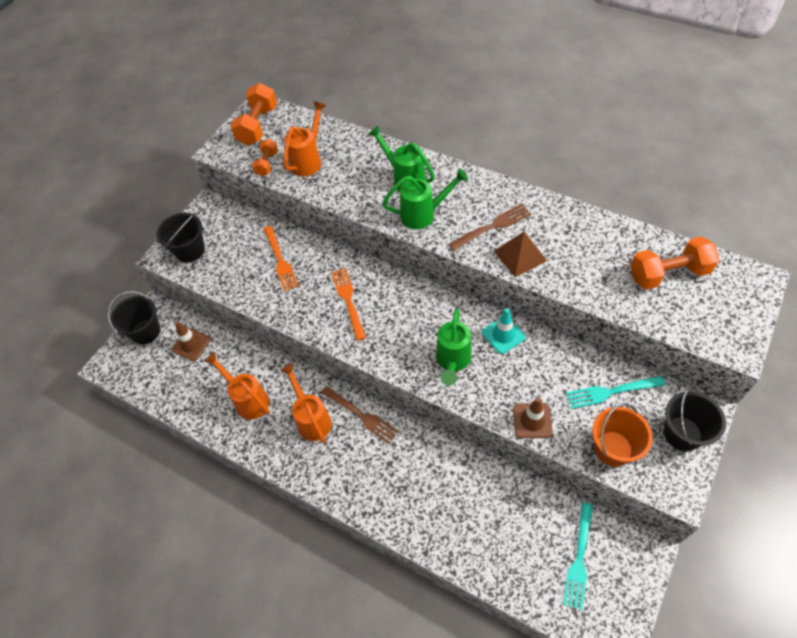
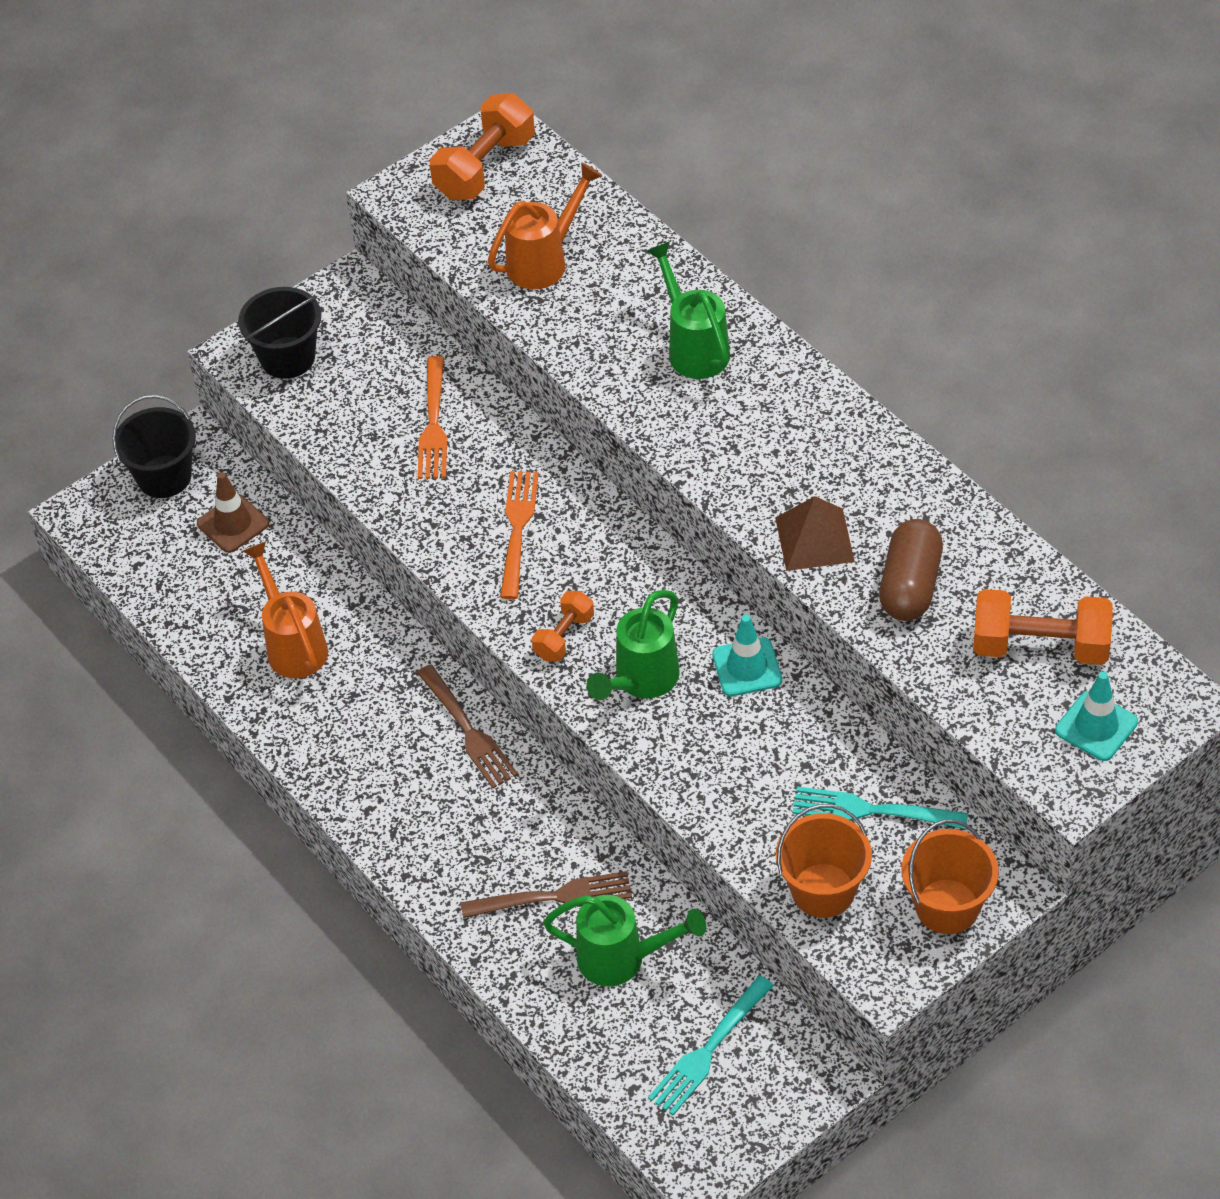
camera: 20 degrees right, 5 degrees down
orange dumbbell [252,139,278,176] -> orange dumbbell moved to [532,591,594,662]
orange watering can [280,364,332,443] -> none
green watering can [383,168,468,229] -> green watering can moved to [543,895,706,986]
brown fork [449,203,531,251] -> brown fork moved to [461,871,632,918]
brown traffic cone [513,397,553,438] -> none
black bucket [664,388,726,451] -> orange bucket [902,820,999,934]
none -> brown capsule [879,519,943,621]
none -> turquoise traffic cone [1055,671,1138,761]

